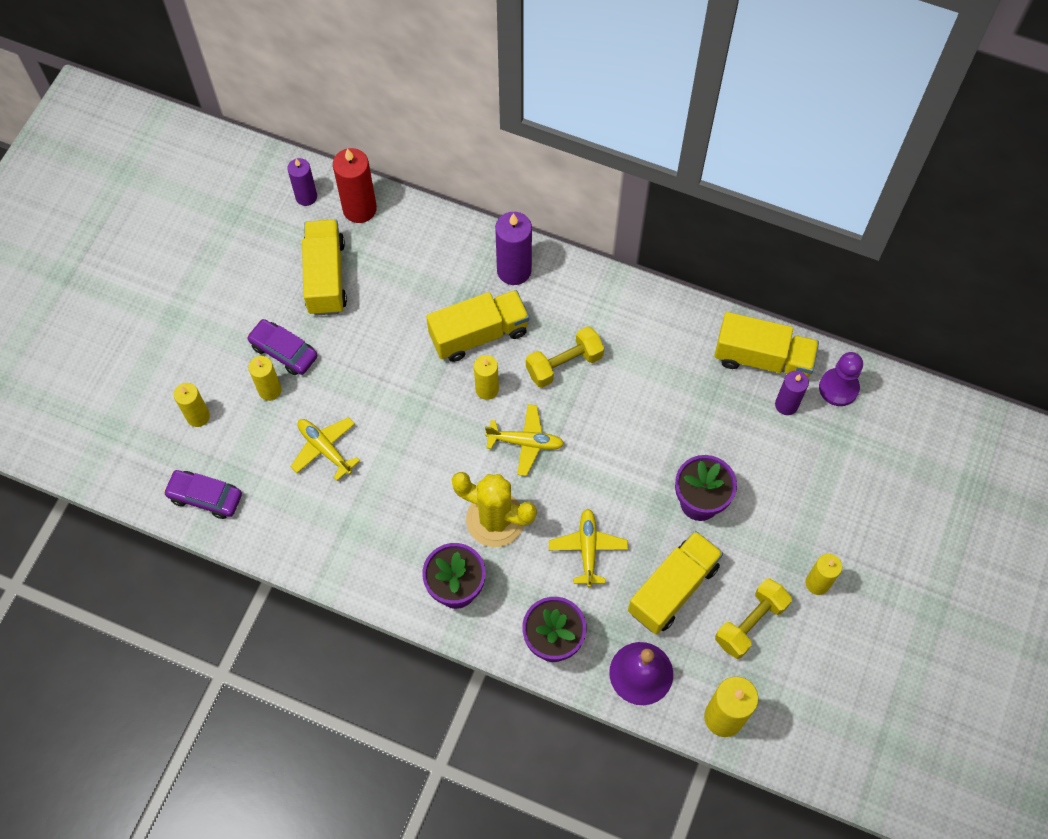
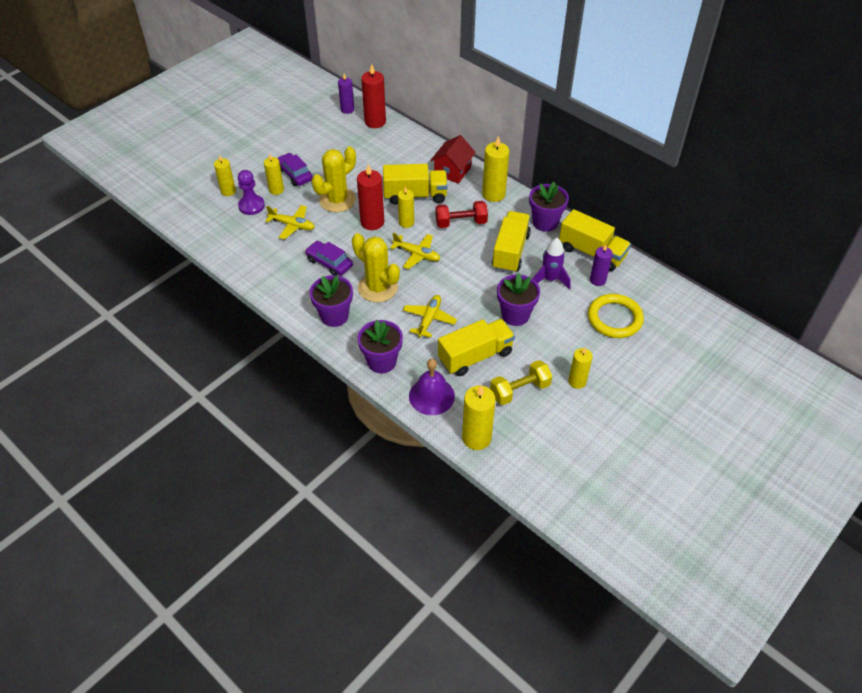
camera: 20 degrees right, 15 degrees down
purple car [163,470,242,519] -> purple car moved to [305,241,353,276]
yellow plane [291,417,360,481] -> yellow plane turned 135 degrees clockwise [265,205,315,239]
yellow truck [302,219,347,316] -> yellow truck moved to [492,211,531,273]
purple candle [495,212,532,285] -> red house [430,135,476,183]
yellow dumbbell [526,326,604,388] -> red dumbbell [435,201,488,228]
purple pawn [819,352,863,406] -> purple pawn moved to [238,170,265,215]
none -> yellow cactus [312,147,356,212]
none -> red candle [357,164,384,230]
none -> yellow candle [482,136,509,202]
none -> purple flower pot [529,182,569,232]
none -> purple rocket [533,238,571,290]
none -> yellow ring [588,294,644,338]

